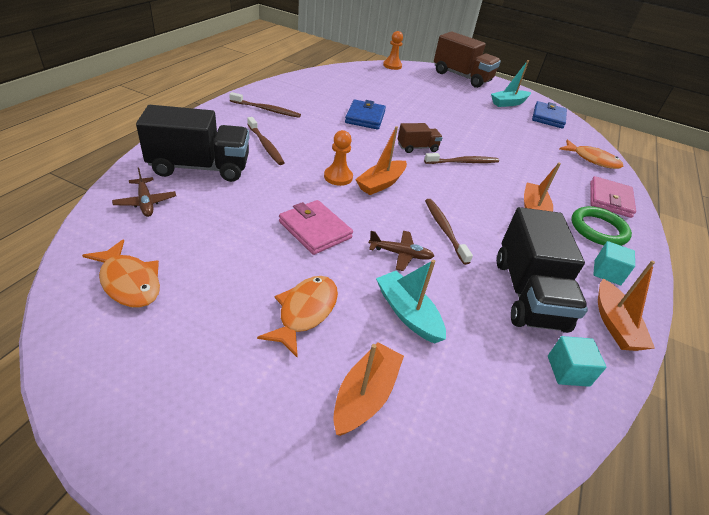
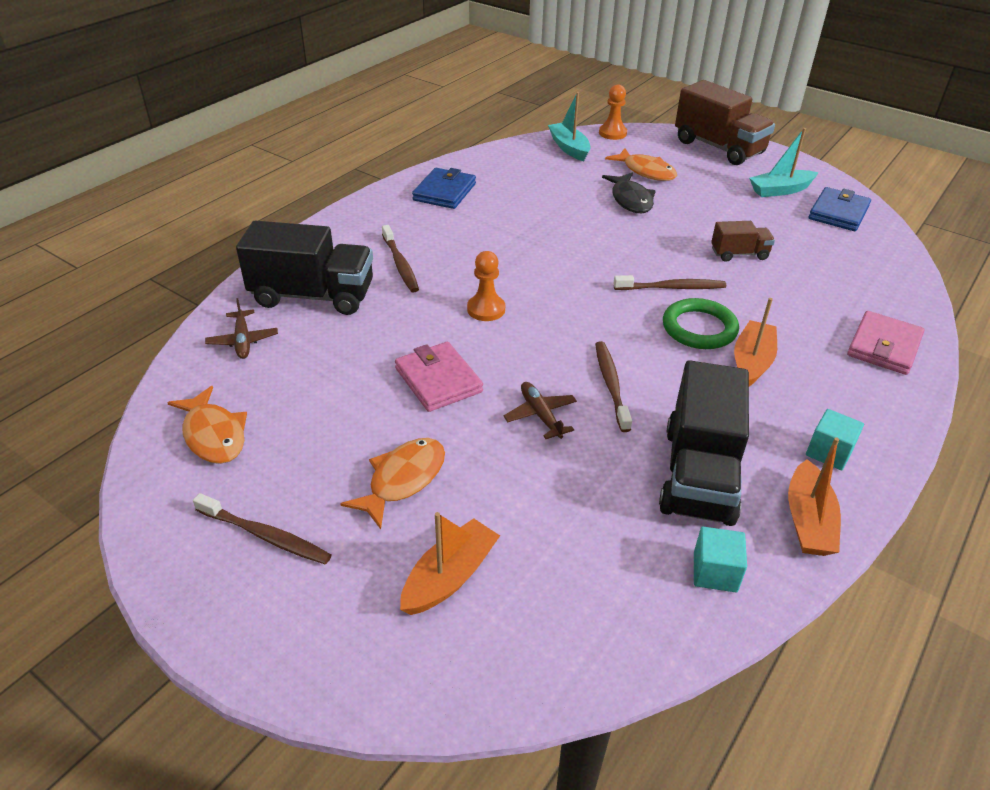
camera: 15 degrees right, 0 degrees up
brown toothbrush [229,92,301,118] -> brown toothbrush moved to [193,493,331,565]
blue wallet [345,100,386,130] -> blue wallet moved to [412,168,476,209]
orange boat [355,126,407,195] -> none
brown plane [369,231,434,271] -> brown plane turned 135 degrees counterclockwise [503,382,577,439]
turquoise boat [376,260,446,343] -> turquoise boat moved to [548,92,590,161]
brown truck [398,123,443,153] -> brown truck moved to [711,221,775,262]
orange fish [559,139,623,169] -> orange fish moved to [605,148,677,181]
green ring [572,206,632,246] -> green ring moved to [663,298,739,349]
none -> black fish [602,173,656,213]

